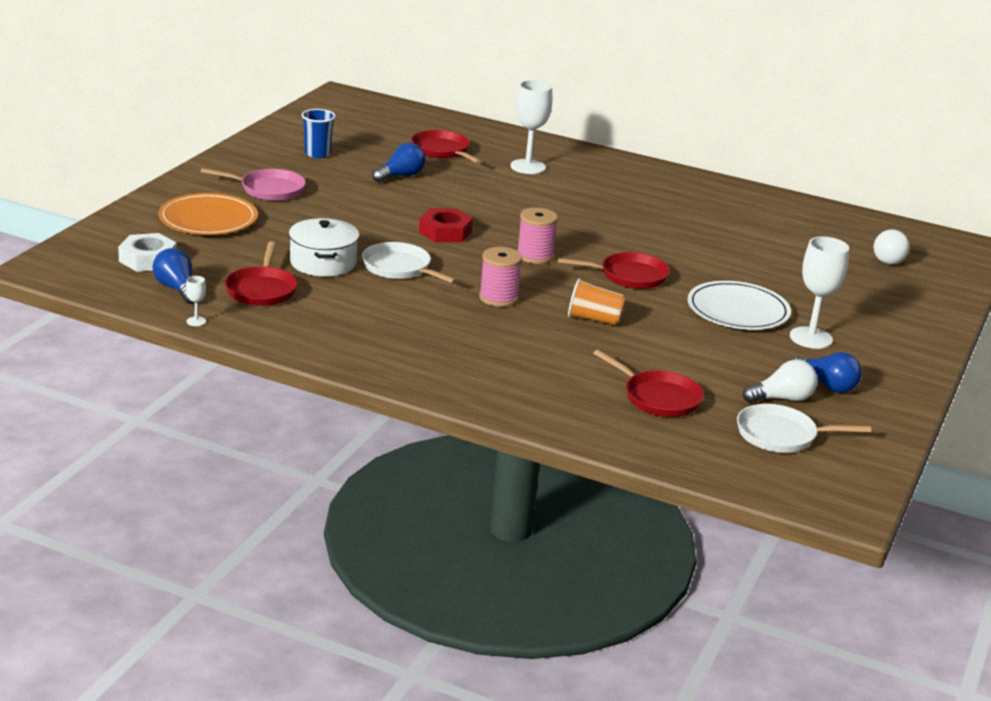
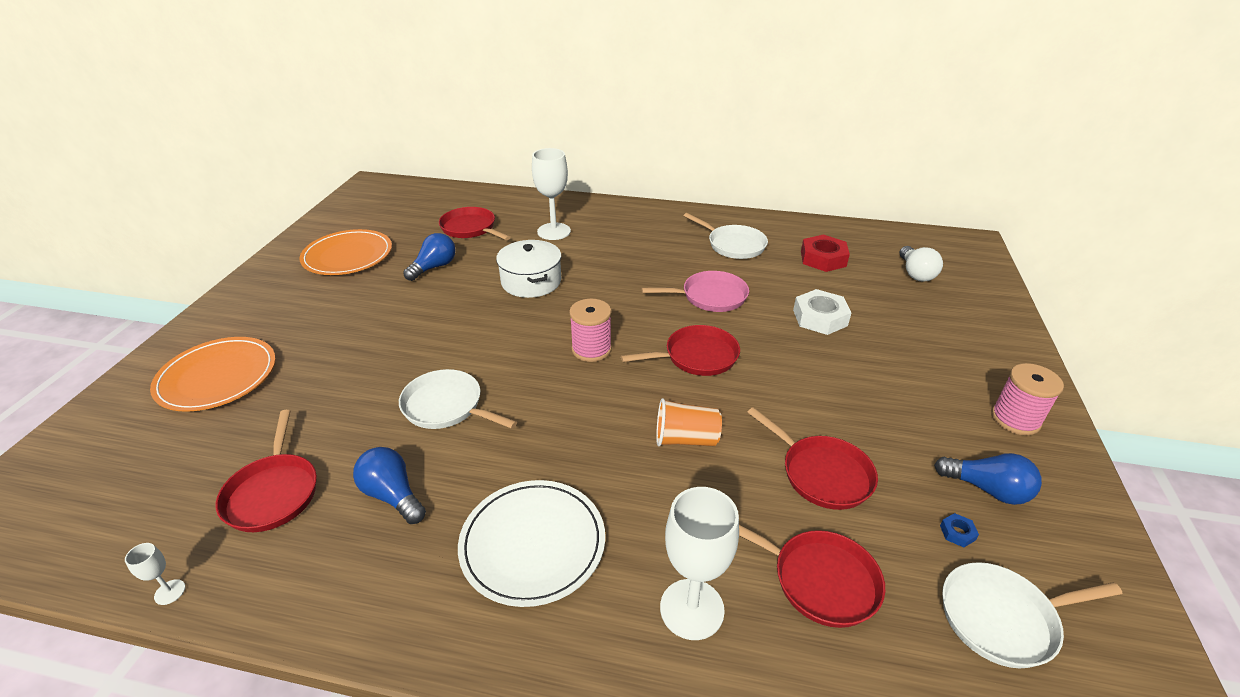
camera: 10 degrees left, 10 degrees up
white nut [118,233,177,272] -> white nut moved to [793,289,852,335]
blue light bulb [153,248,195,304] -> blue light bulb moved to [353,447,426,524]
pink pan [201,168,306,201] -> pink pan moved to [641,271,749,312]
white pot [289,218,359,277] -> white pot moved to [496,240,561,298]
blue cup [302,109,336,158] -> orange plate [299,229,392,275]
red nut [419,208,473,242] -> red nut moved to [801,234,850,272]
pink spool [479,247,522,307] -> pink spool moved to [991,363,1064,435]
white plate [687,281,791,330] -> white plate moved to [458,480,605,607]
white light bulb [743,360,817,403] -> blue nut [940,513,979,547]
white goblet [790,236,849,349] -> white goblet moved to [660,487,739,640]
none -> white pan [684,213,768,259]
none -> red pan [747,407,878,510]

